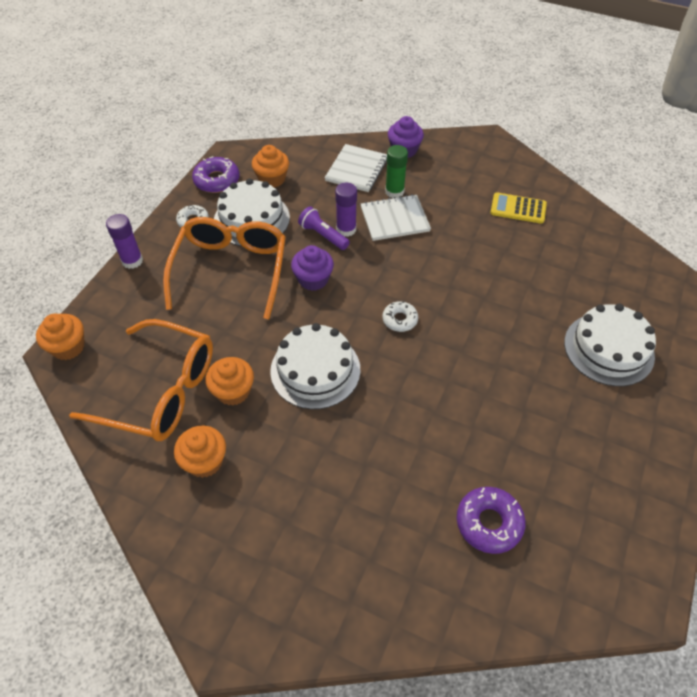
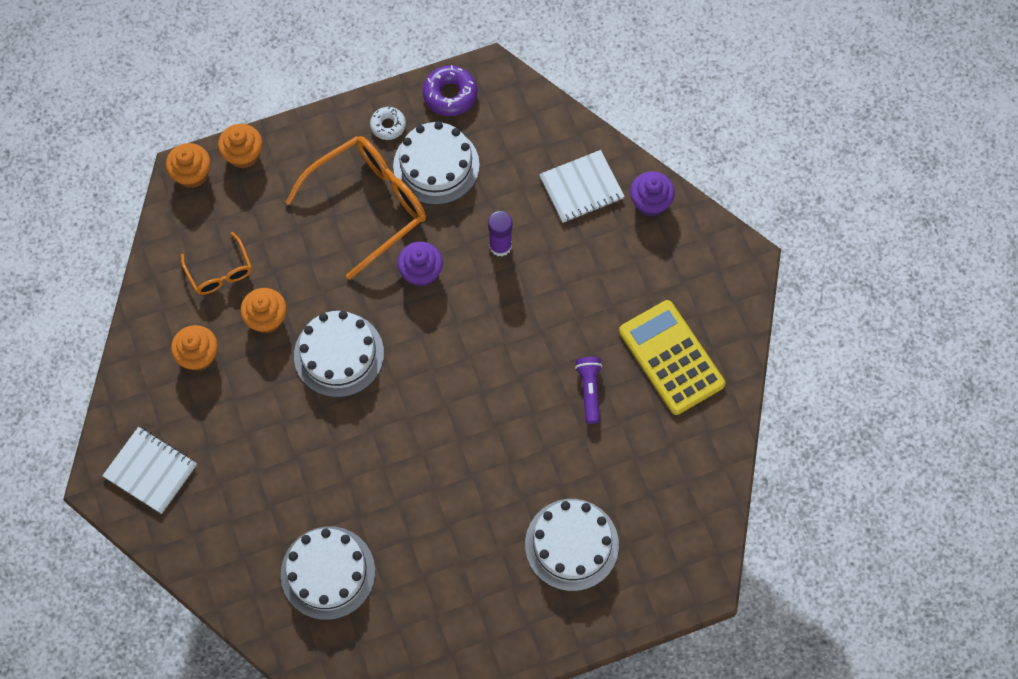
camera: 45 degrees right, 15 degrees up
orange glasses [69,319,213,441] -> orange glasses [181,232,252,295], size x0.52
purple glue stick [106,214,143,269] -> none
orange cupcake [252,145,289,188] -> orange cupcake moved to [218,124,263,169]
purple flashlight [298,206,350,250] -> purple flashlight moved to [575,357,602,424]
white notebook [361,194,431,241] -> white notebook moved to [102,427,197,514]
white donut [382,301,418,332] -> none
green glue stick [385,145,408,198] -> none
purple donut [457,487,525,554] -> white cake [281,526,375,620]
yellow calculator [490,192,547,224] -> yellow calculator [619,300,725,415], size x1.69

